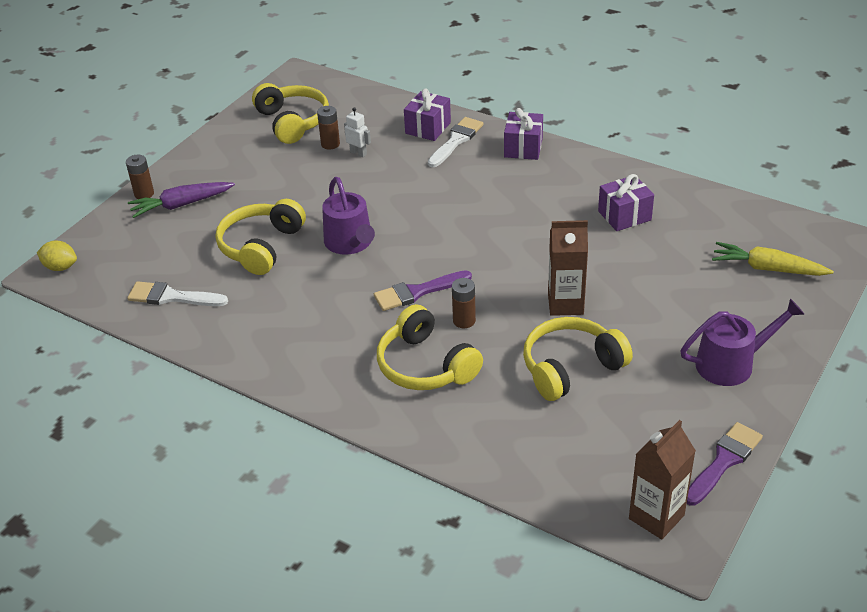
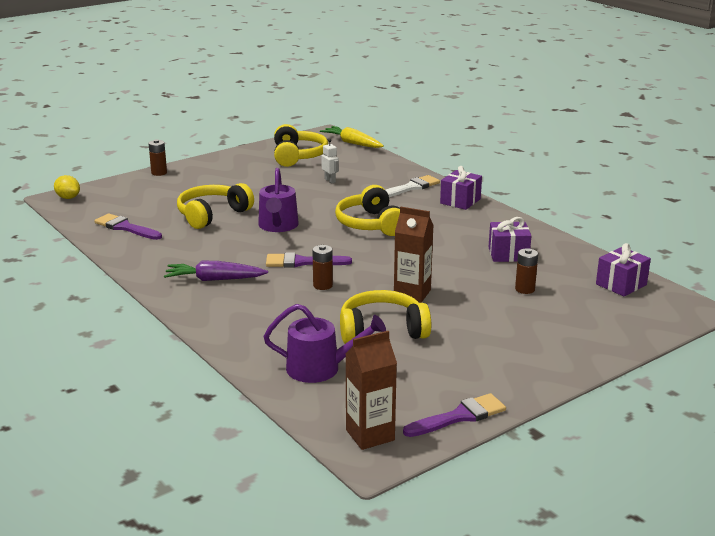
camera: 20 degrees right, 15 degrees down
white brush [127,281,228,306] -> purple brush [94,213,162,240]
purple carrot [128,182,235,218] -> purple carrot moved to [164,261,268,281]
brown battery [317,106,340,149] -> brown battery moved to [515,248,538,294]
yellow headphones [377,304,483,390] -> yellow headphones moved to [335,185,400,236]
purple gift [404,88,451,141] -> purple gift moved to [596,243,651,297]
purple watering can [680,298,805,386] -> purple watering can moved to [263,304,386,383]
yellow carrot [712,242,834,276] -> yellow carrot moved to [320,126,384,148]

